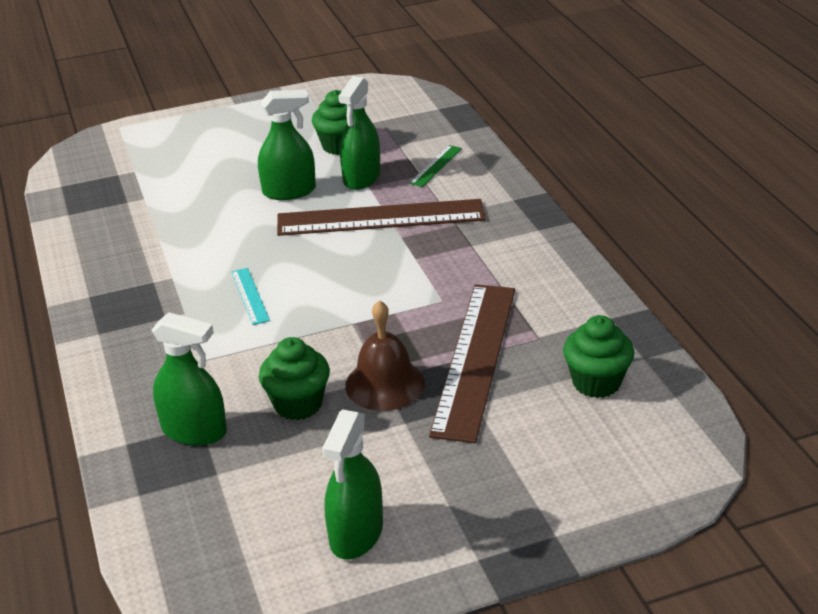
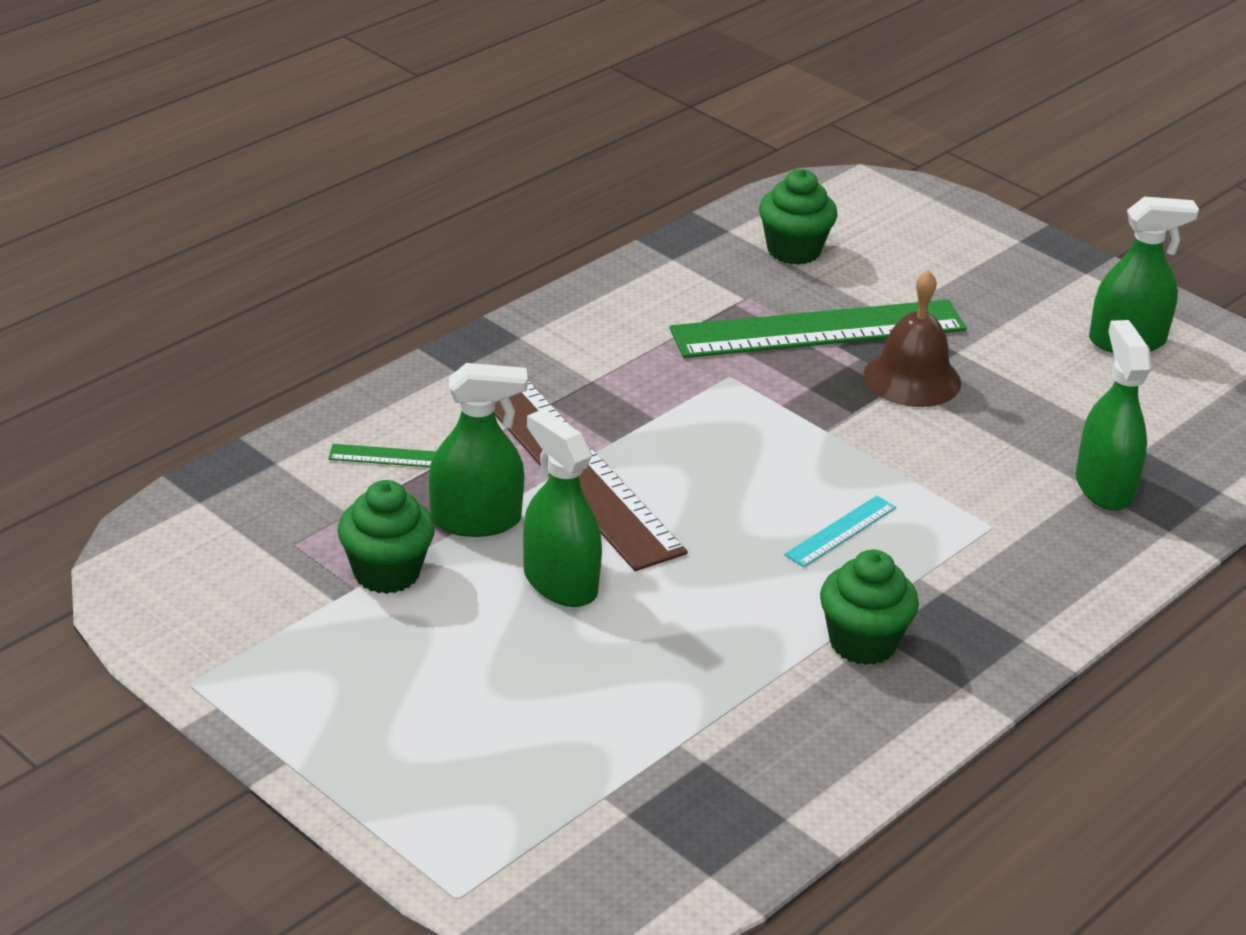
camera: 120 degrees left, 0 degrees up
green cupcake [259,337,330,420] -> green cupcake moved to [820,549,919,665]
brown ruler [429,284,515,443] -> green ruler [670,299,967,358]

